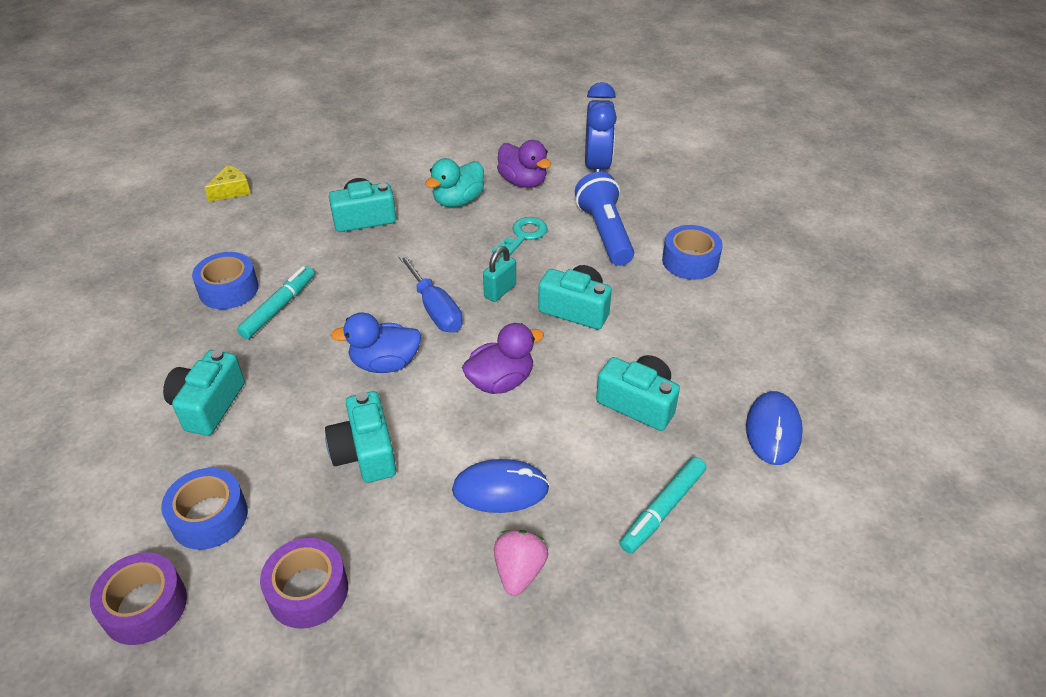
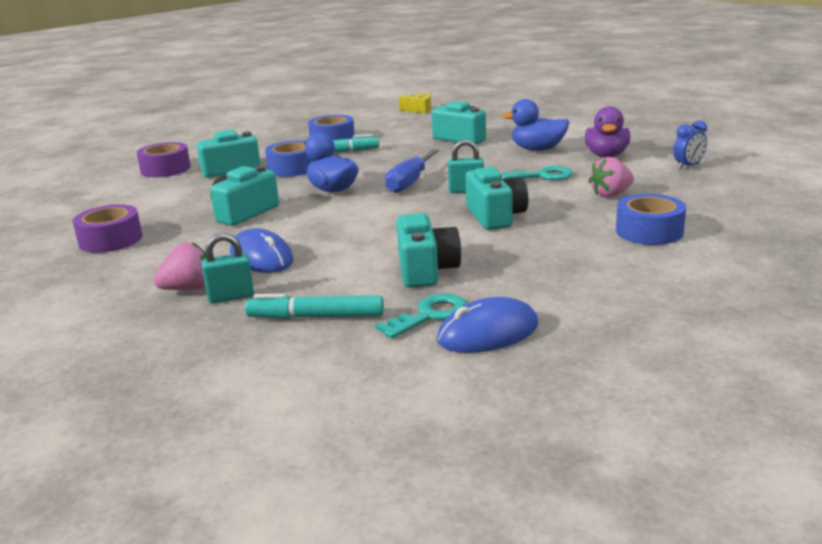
camera: 55 degrees right, 20 degrees down
purple tape [90,553,187,645] -> purple tape moved to [137,142,191,177]
blue tape [161,468,248,550] -> blue tape moved to [265,140,312,177]
turquoise duck [425,158,484,207] -> blue duck [501,99,570,151]
purple duck [462,323,544,394] -> none
blue flashlight [575,172,634,266] -> pink strawberry [588,157,634,198]
blue clock [585,82,617,172] -> blue clock [673,120,707,169], size x0.51
none -> turquoise padlock [202,233,254,303]
none -> turquoise key [375,293,468,339]

